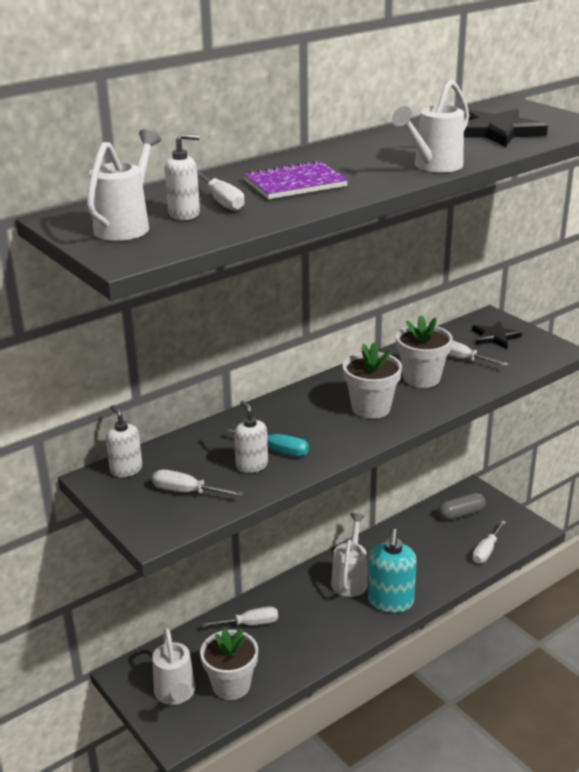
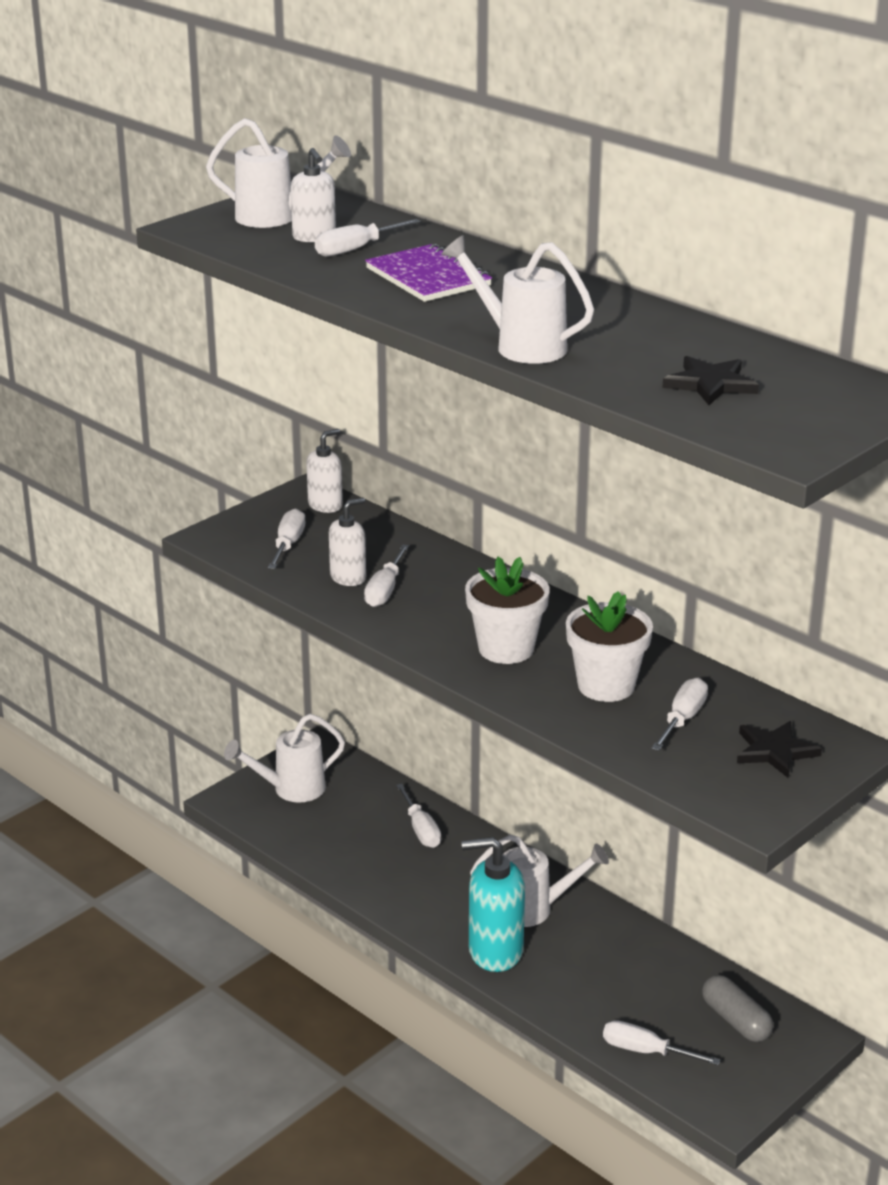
camera: 80 degrees right, 0 degrees up
white flower pot [200,628,258,700] -> none
turquoise screwdriver [226,428,309,457] -> white screwdriver [364,544,409,607]
black star [464,109,548,147] -> black star [662,356,759,405], size x0.63

